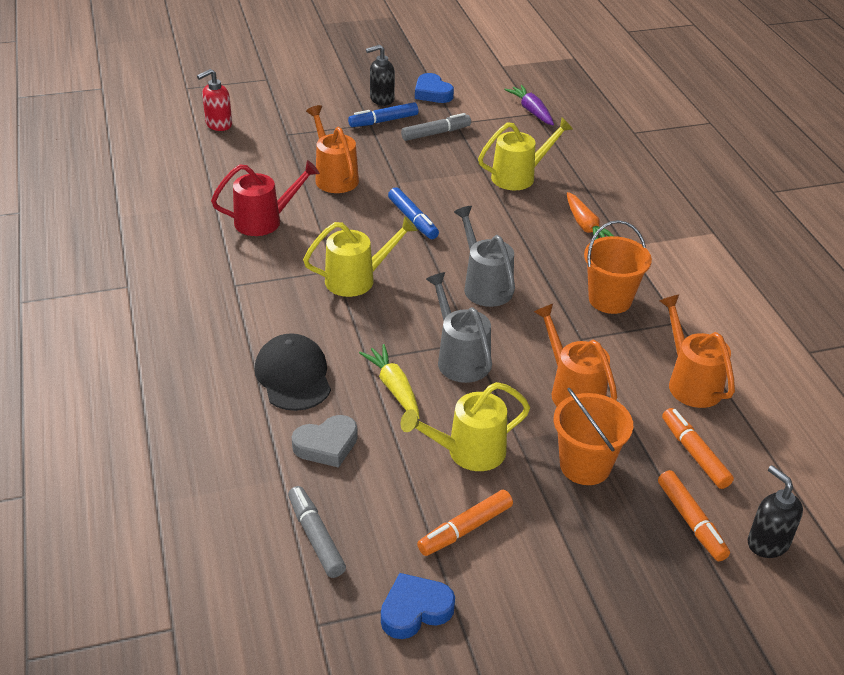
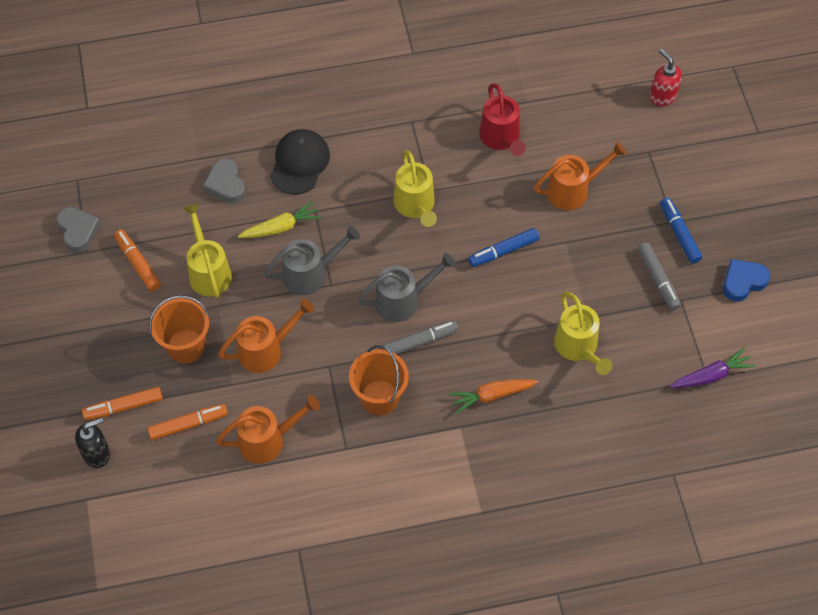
camera: 95 degrees right, 20 degrees up
black cap [255,333,331,411] -> black cap turned 60 degrees counterclockwise [270,129,330,194]
grey marker [288,486,346,578] -> grey marker moved to [383,320,458,354]
black soap dispenser [366,45,395,106] -> none
blue heart [381,573,455,639] -> grey heart [56,207,101,253]

